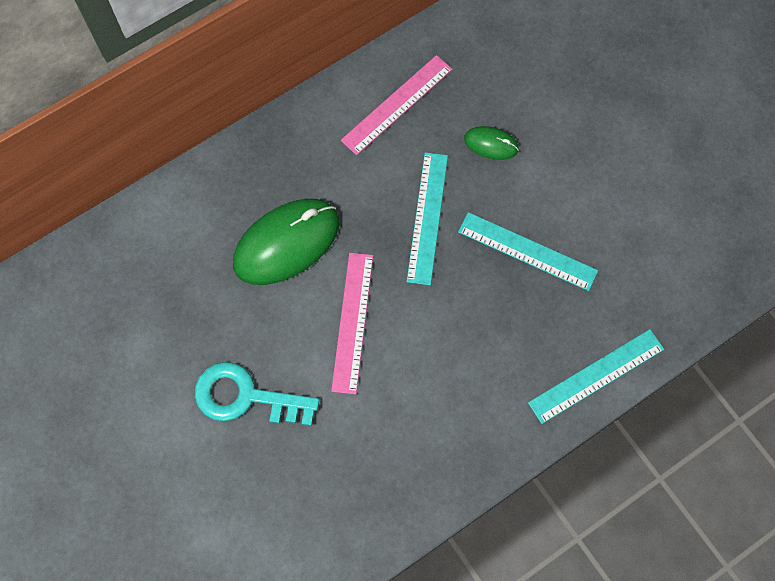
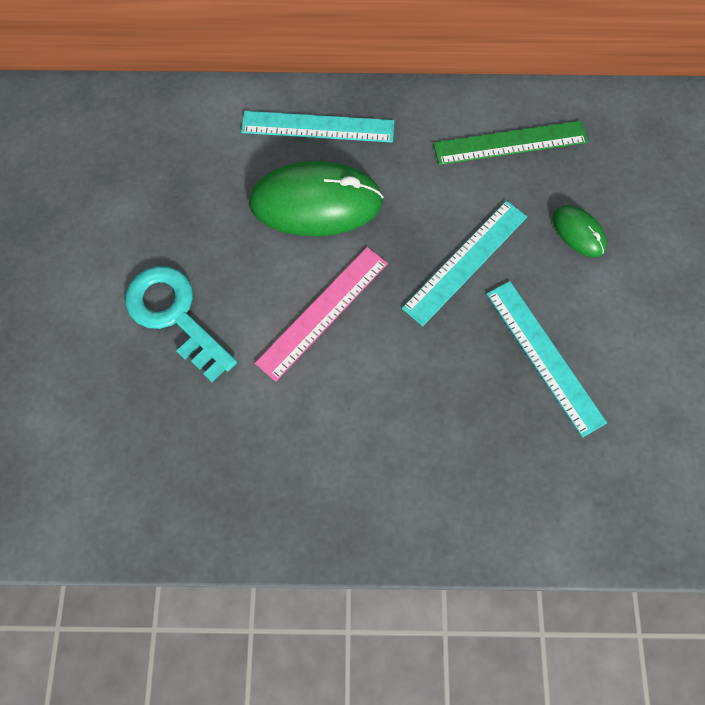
camera: 35 degrees right, 0 degrees up
pink ruler [341,55,453,155] -> green ruler [433,121,588,165]
turquoise ruler [528,329,664,424] -> turquoise ruler moved to [241,111,394,143]

